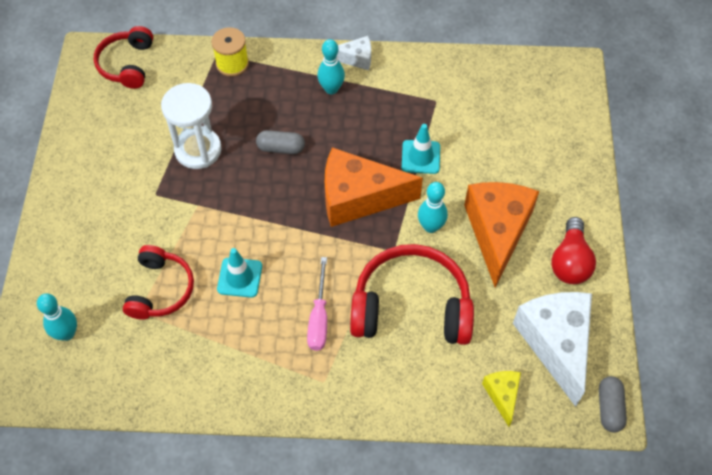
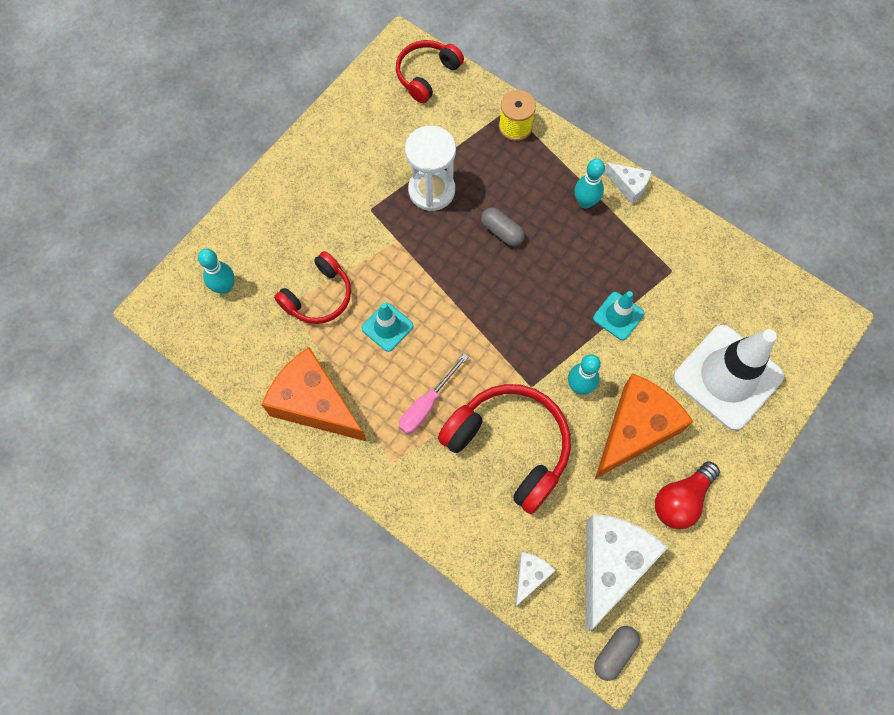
camera: 35 degrees right, 10 degrees up
orange cheese [325,147,423,227] -> orange cheese moved to [261,347,367,442]
yellow cheese [482,371,521,427] -> white cheese [515,552,556,607]
none -> white traffic cone [673,325,784,430]

